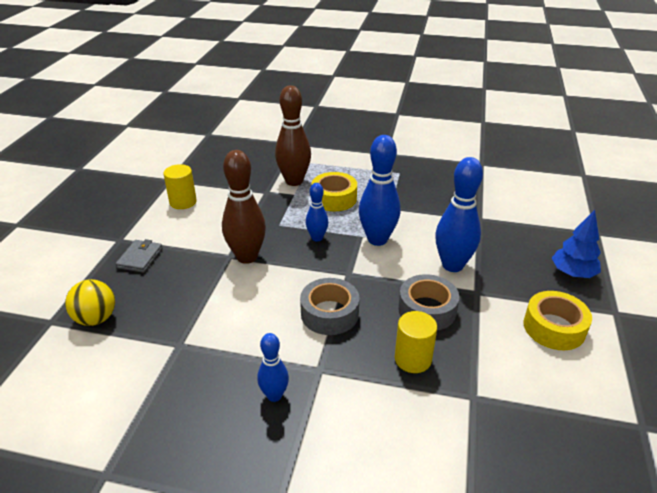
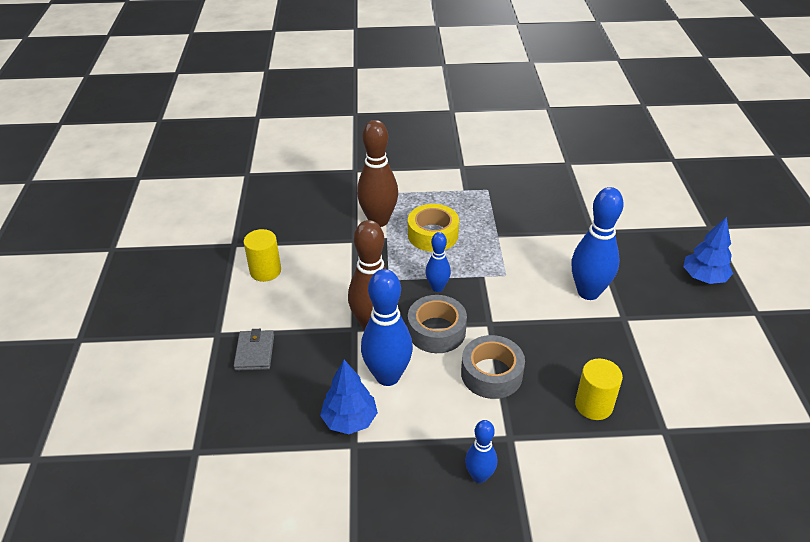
camera: 15 degrees left, 5 degrees up
yellow ball [65,279,115,326] -> none
blue bowling pin [359,135,401,246] -> blue bowling pin moved to [361,269,413,386]
grey tape [398,274,459,331] -> grey tape moved to [408,295,467,353]
yellow tape [524,291,592,350] -> none
none -> blue tree [320,360,378,434]

